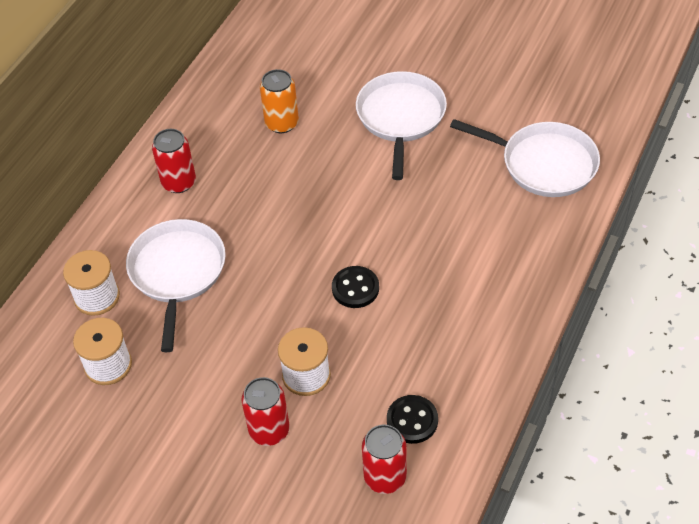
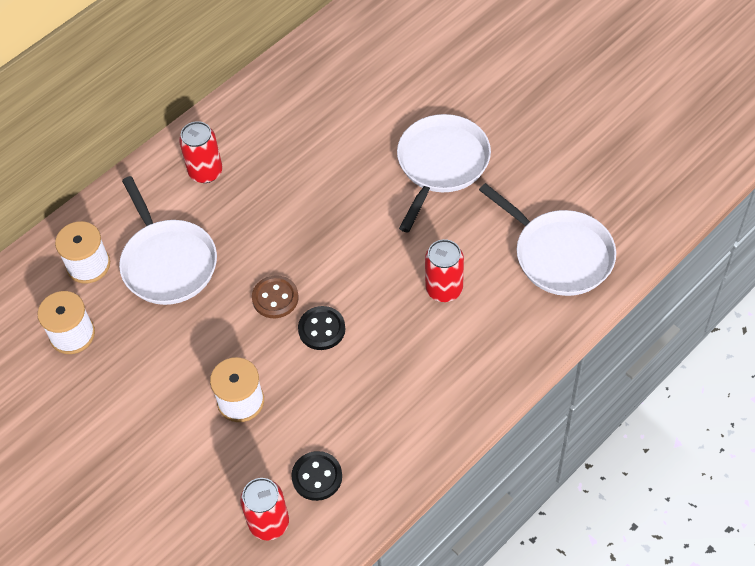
camera: 20 degrees right, 5 degrees up
white pan [126,219,226,352] -> white pan turned 135 degrees clockwise [119,176,217,305]
red can [242,377,290,446] -> red can moved to [425,239,464,302]
orange can [260,69,299,133] -> none
none -> brown button [252,276,299,318]

